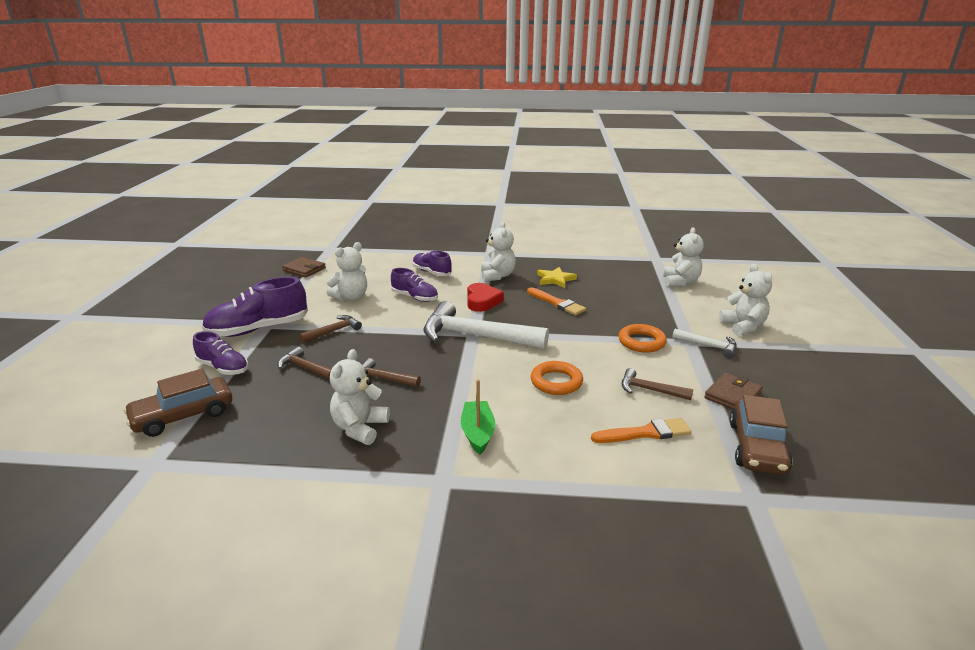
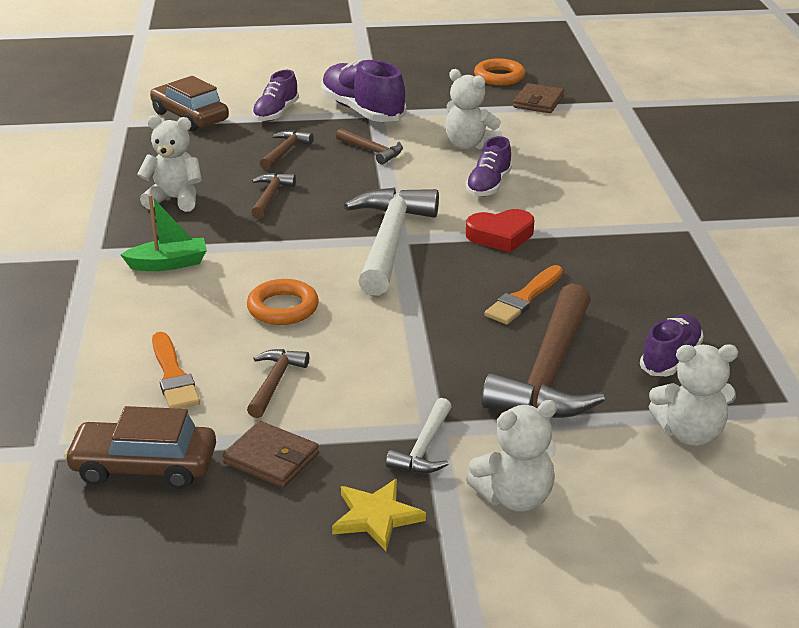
camera: 80 degrees right, 5 degrees up
purple shoe [412,251,452,276] -> purple shoe moved to [640,314,704,376]
white teddy bear [481,222,516,282] -> none
yellow star [537,267,577,288] -> yellow star moved to [332,479,426,551]
orange ring [618,324,667,353] -> orange ring moved to [474,58,525,85]
none -> brown hammer [482,283,605,418]

